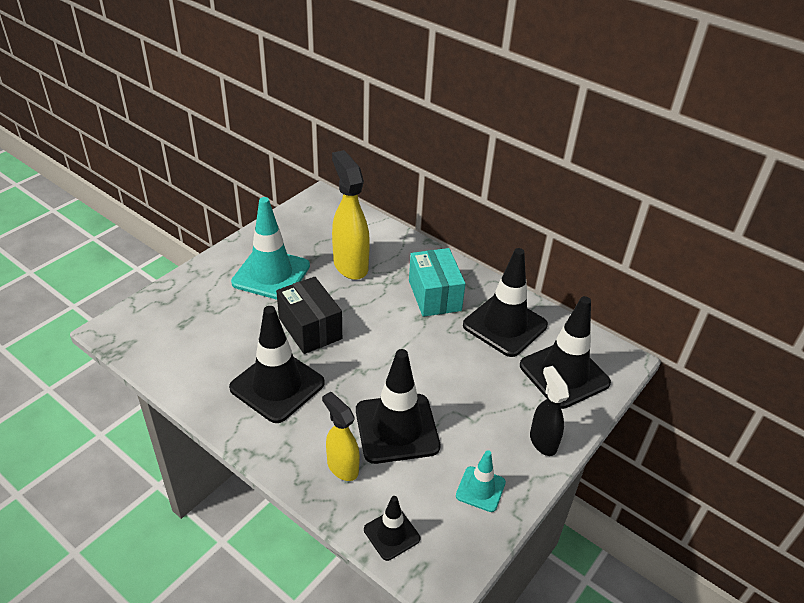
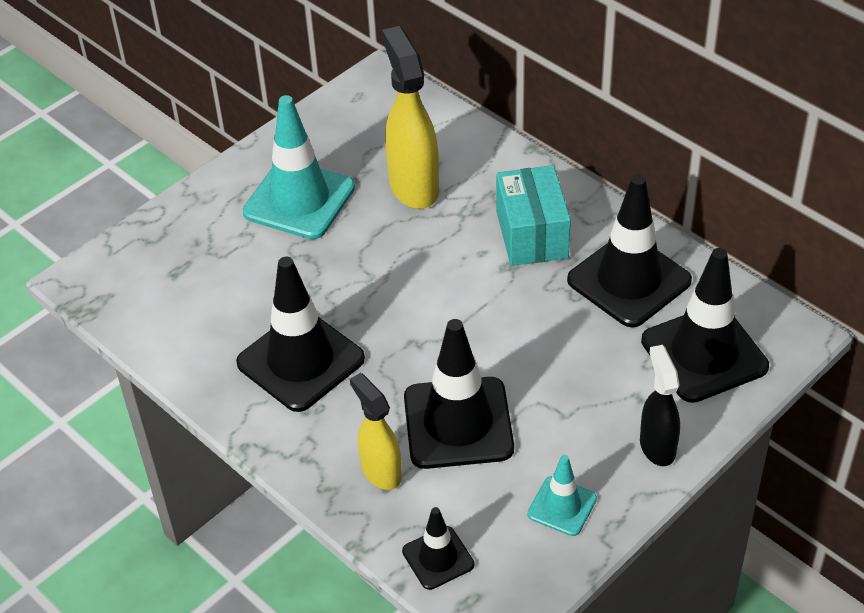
camera: 10 degrees right, 5 degrees up
black box [276,277,342,354] -> none

